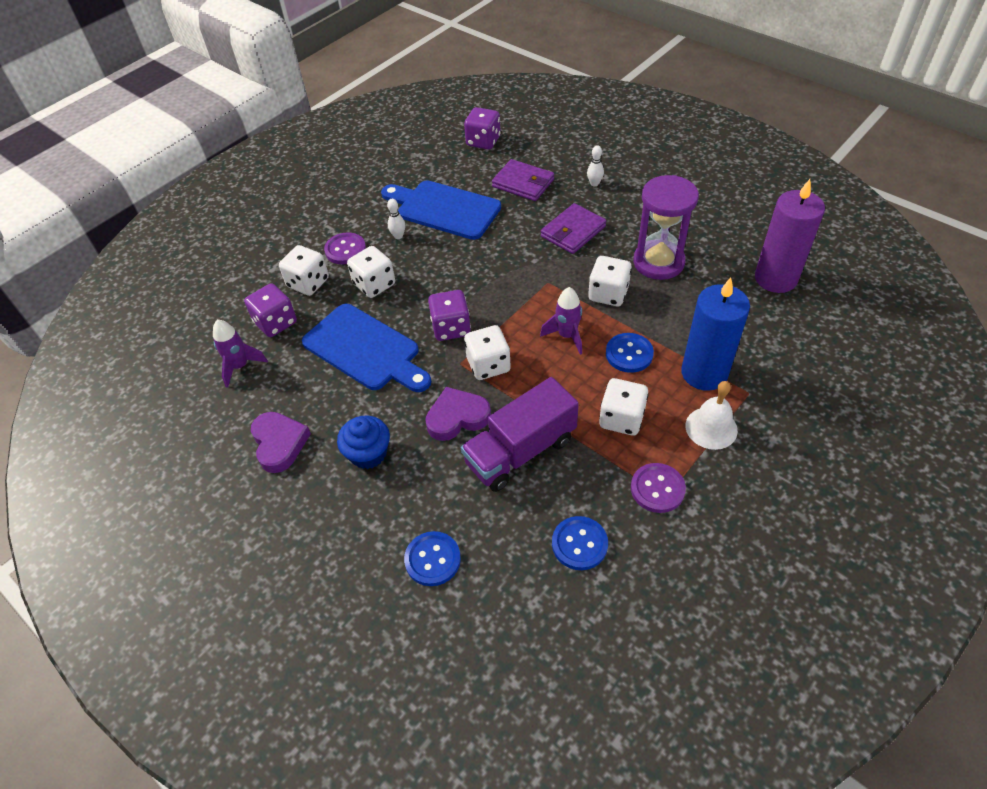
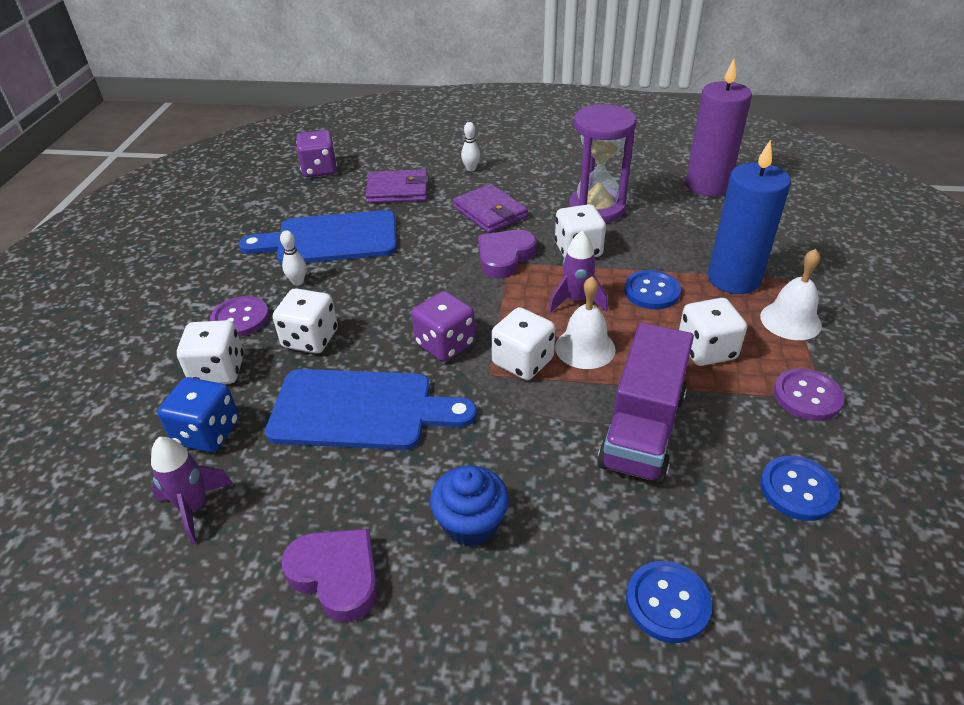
camera: 35 degrees left, 10 degrees down
purple dice [244,283,297,337] -> blue dice [157,377,239,453]
purple heart [425,387,491,441] -> purple heart moved to [478,230,536,278]
purple wallet [541,203,606,254] -> purple wallet turned 45 degrees counterclockwise [453,184,528,233]
none -> white bell [555,277,616,369]

